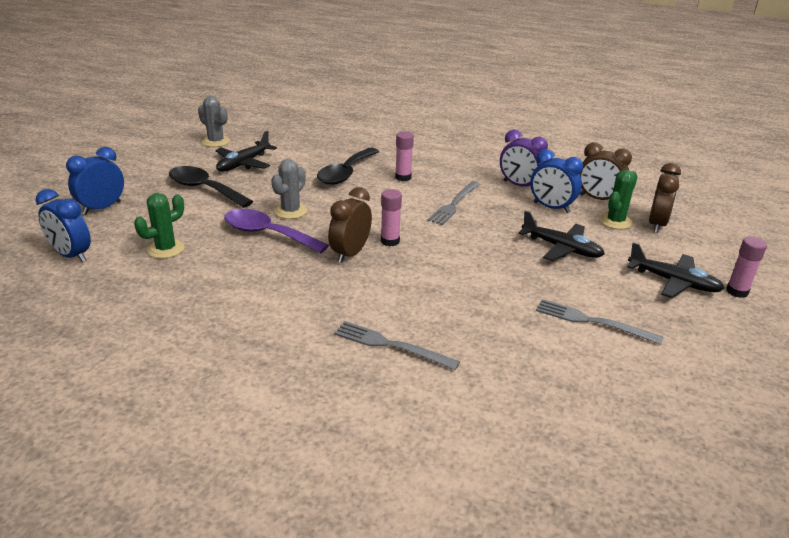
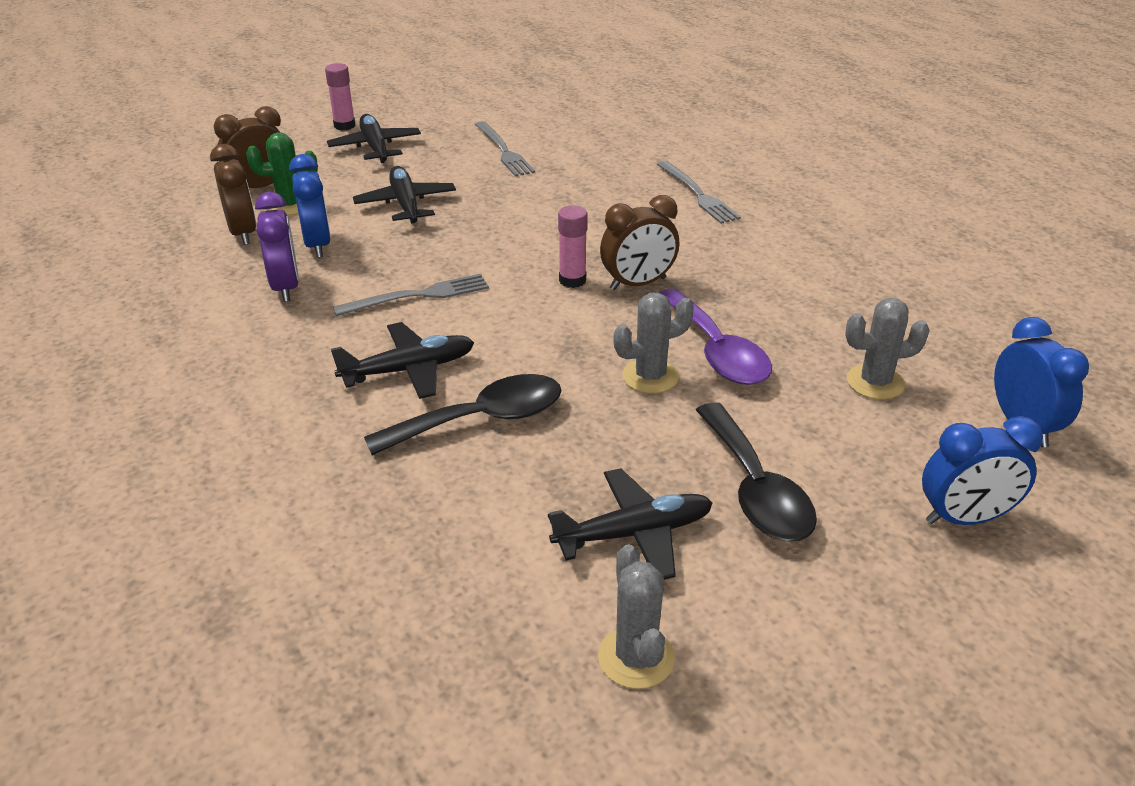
camera: 140 degrees left, 5 degrees up
green cactus [134,193,184,259] -> grey cactus [845,298,929,399]
pink glue stick [395,131,414,181] -> black plane [331,322,474,399]

